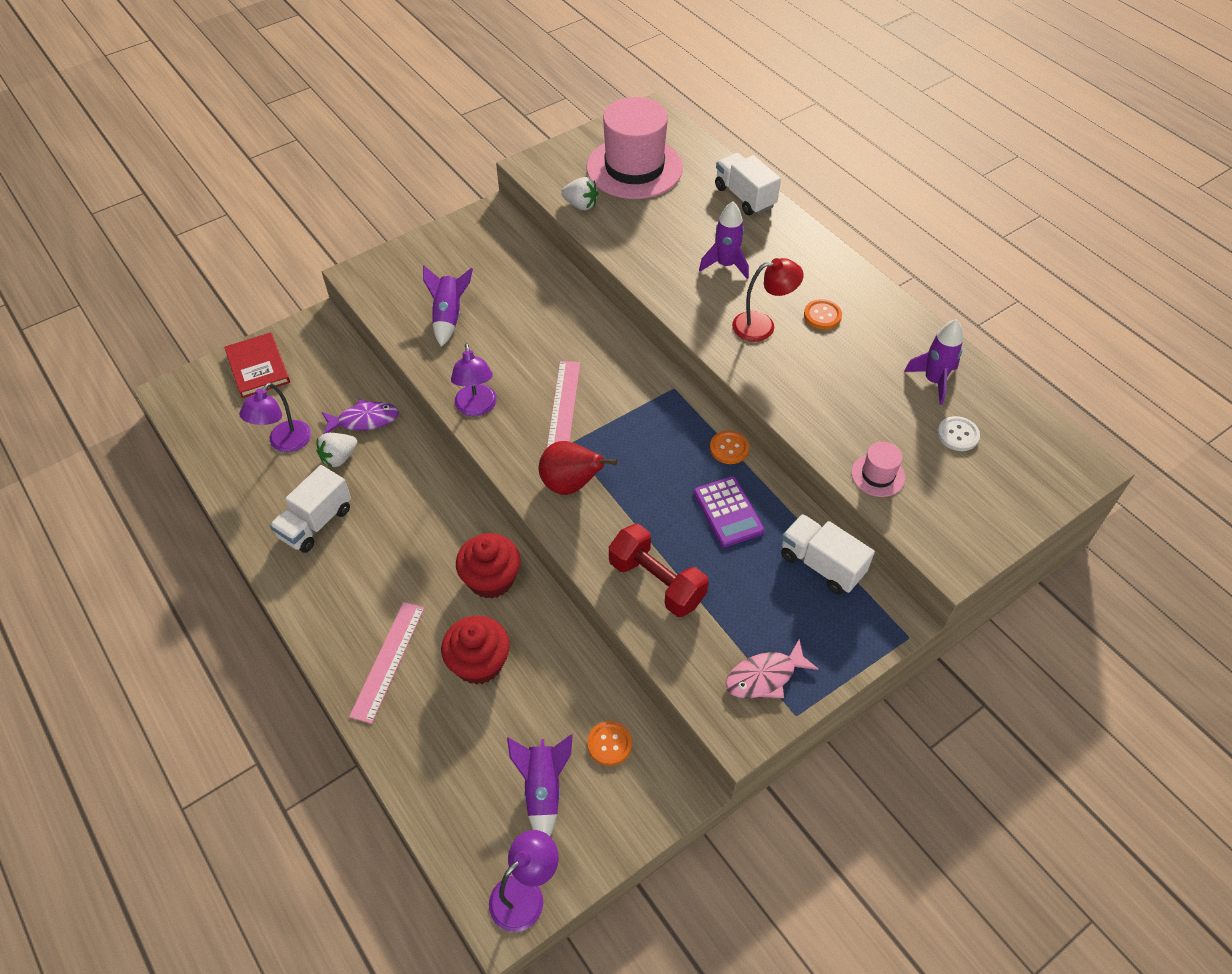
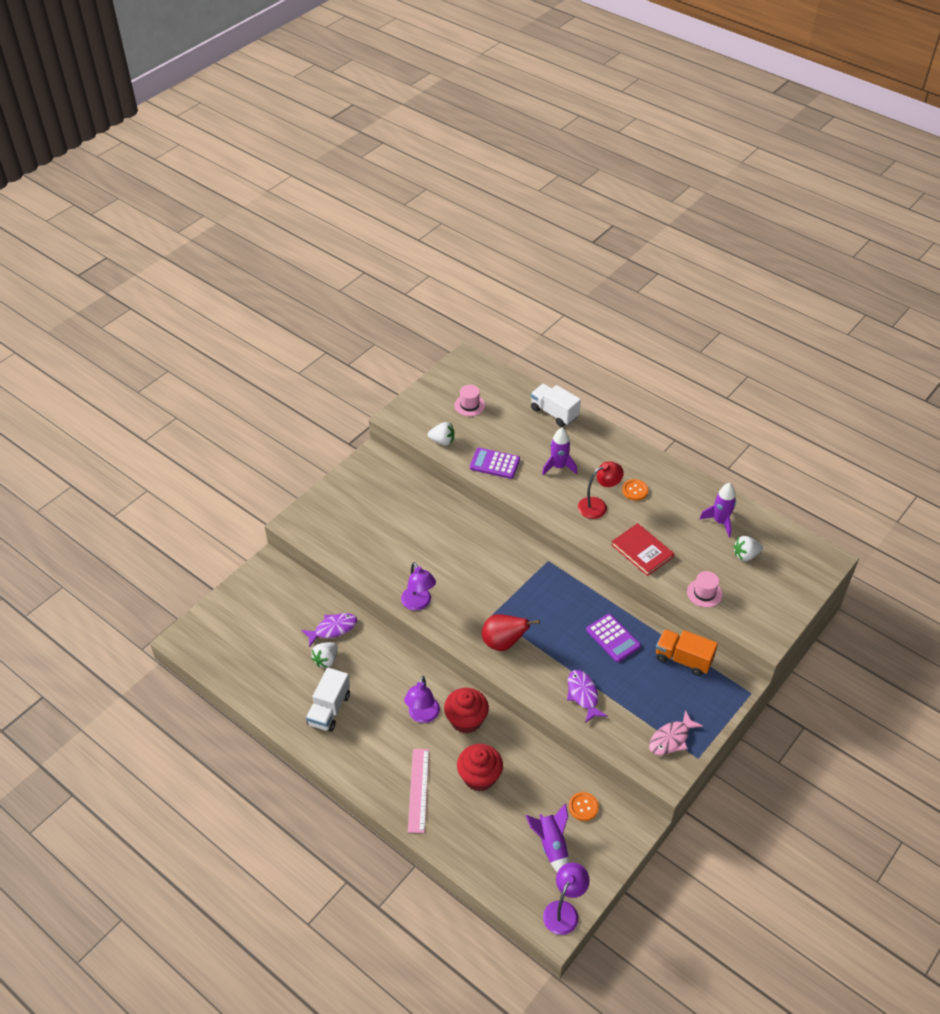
camera: 15 degrees left, 5 degrees down
red book [224,332,290,398] -> red book moved to [612,523,674,576]
purple lamp [239,383,311,452] -> purple lamp moved to [404,676,440,723]
purple rocket [423,266,473,347] -> none
pink ruler [547,361,580,448] -> none
pink hat [587,97,683,199] -> pink hat [454,385,485,416], size x0.44
red dumbbell [609,524,709,617] -> purple fish [567,670,608,723]
orange button [710,430,749,464] -> none
white truck [781,514,875,594] -> orange truck [656,629,718,676]
white button [937,416,980,451] -> white strawberry [734,536,763,561]
none -> purple calculator [470,448,520,479]

